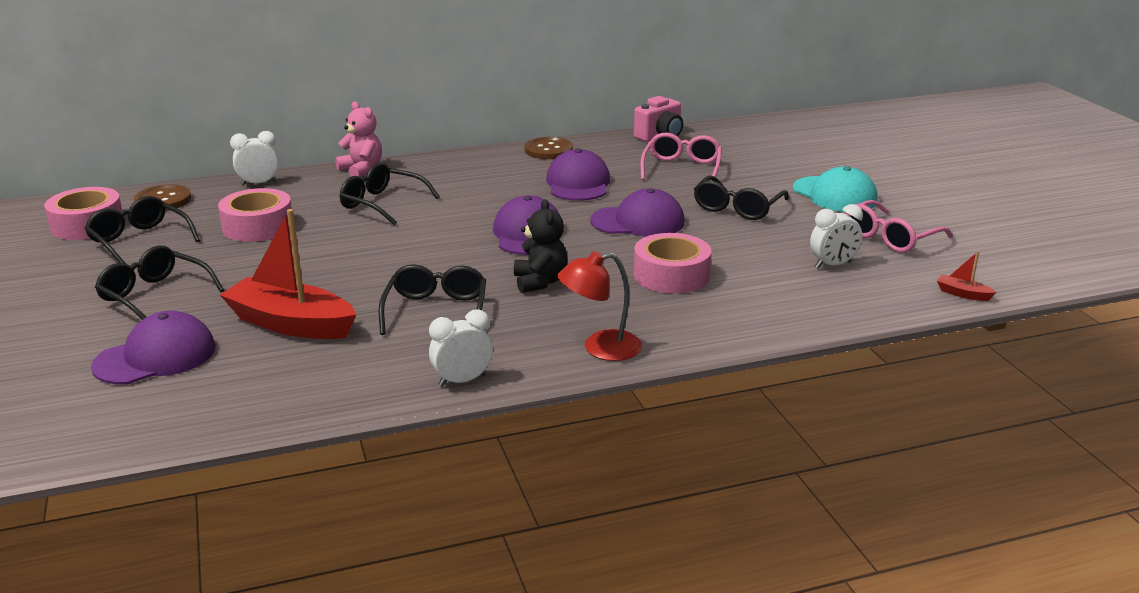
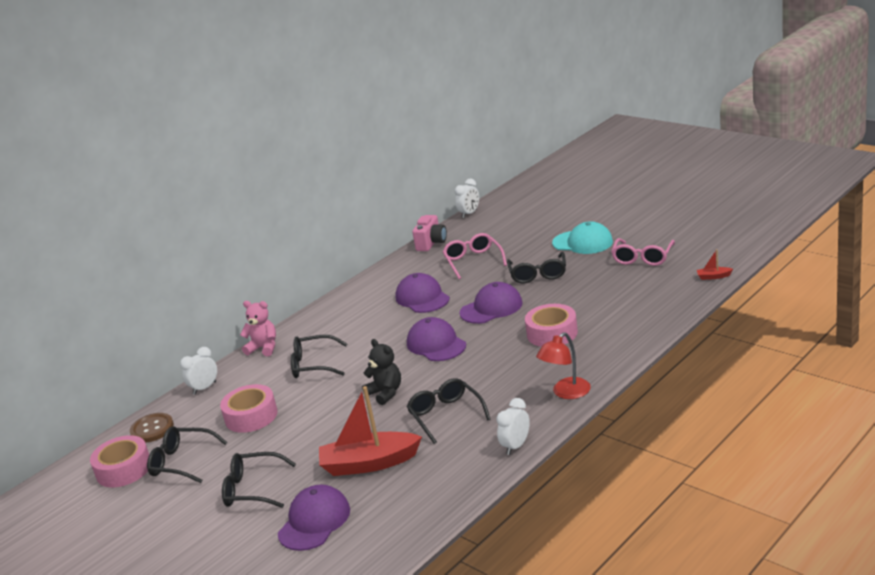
camera: 25 degrees left, 0 degrees up
black teddy bear [514,199,568,293] -> black teddy bear moved to [362,339,401,405]
brown button [525,137,573,159] -> none
white clock [810,204,863,269] -> white clock moved to [455,179,479,218]

